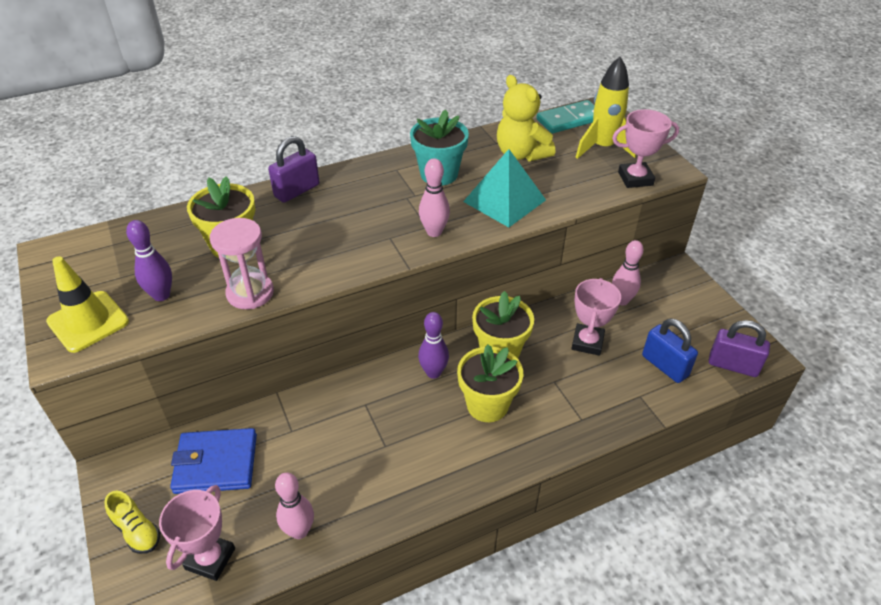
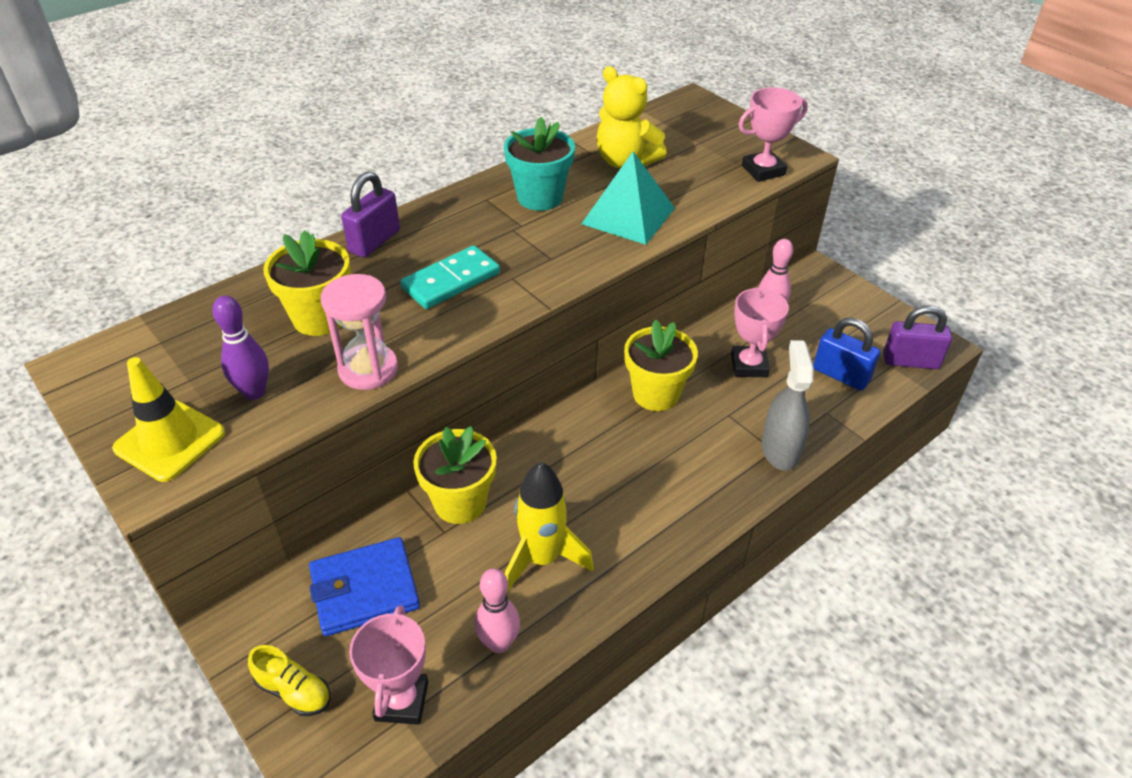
camera: 15 degrees left, 0 degrees up
purple bowling pin [418,312,449,379] -> none
pink bowling pin [419,158,450,237] -> none
yellow flower pot [457,345,523,422] -> yellow flower pot moved to [413,426,497,524]
turquoise domino [537,100,595,133] -> turquoise domino moved to [400,245,500,309]
yellow rocket [576,57,636,159] -> yellow rocket moved to [505,462,594,593]
none -> grey spray bottle [762,340,814,471]

